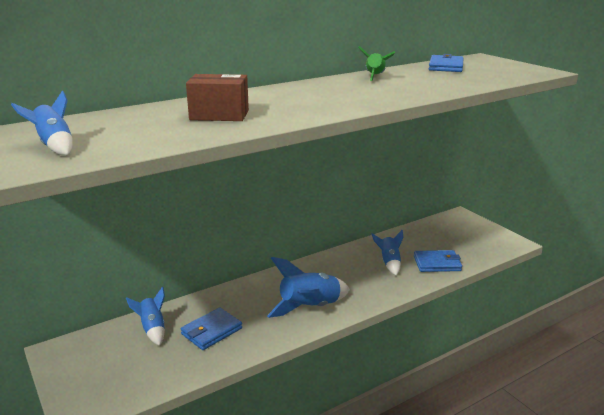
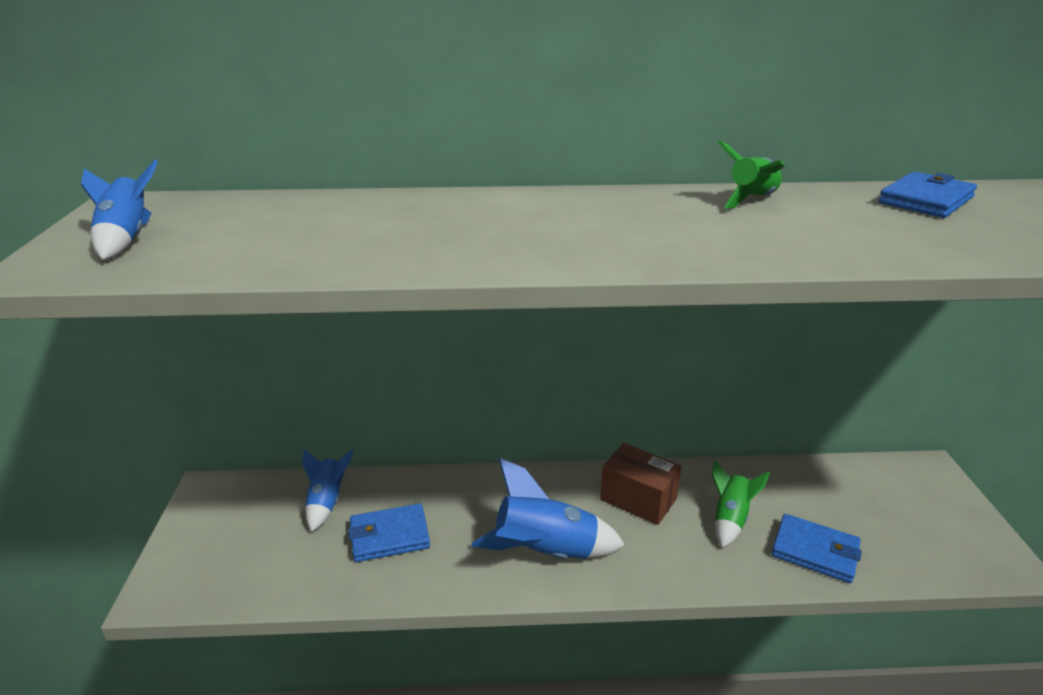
camera: 30 degrees right, 5 degrees up
brown box [186,74,249,121] -> brown box moved to [600,443,681,525]
blue rocket [372,230,403,275] -> green rocket [712,461,770,548]

